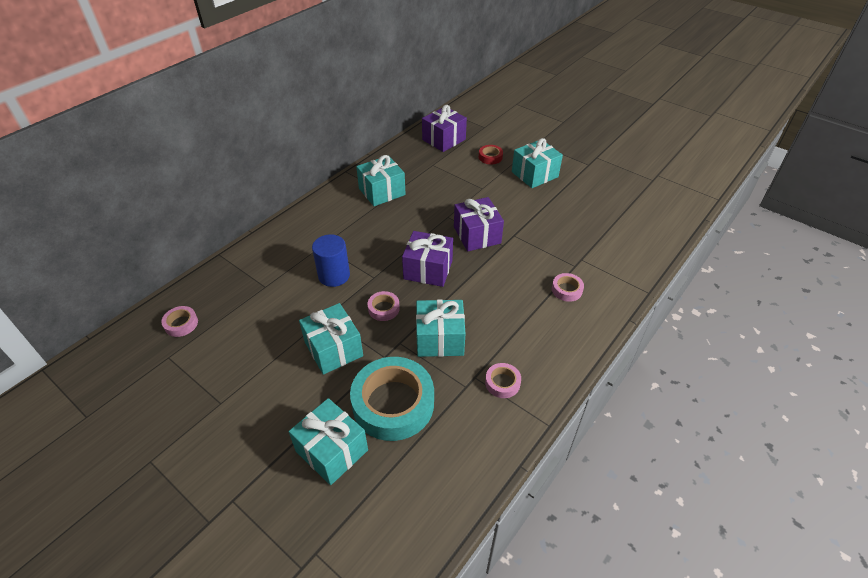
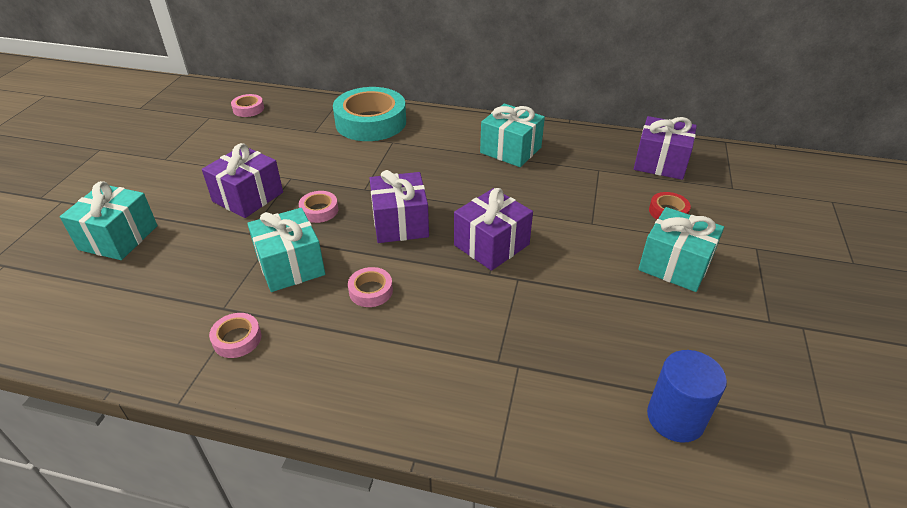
camera: 65 degrees right, 5 degrees down
turquoise gift [299,303,363,375] -> purple gift [202,143,283,218]
blue cylinder [312,234,350,287] -> blue cylinder moved to [647,350,727,443]
turquoise tape [350,357,434,441] -> turquoise tape moved to [333,87,406,141]
pink tape [552,273,584,302] -> pink tape moved to [348,267,393,307]

